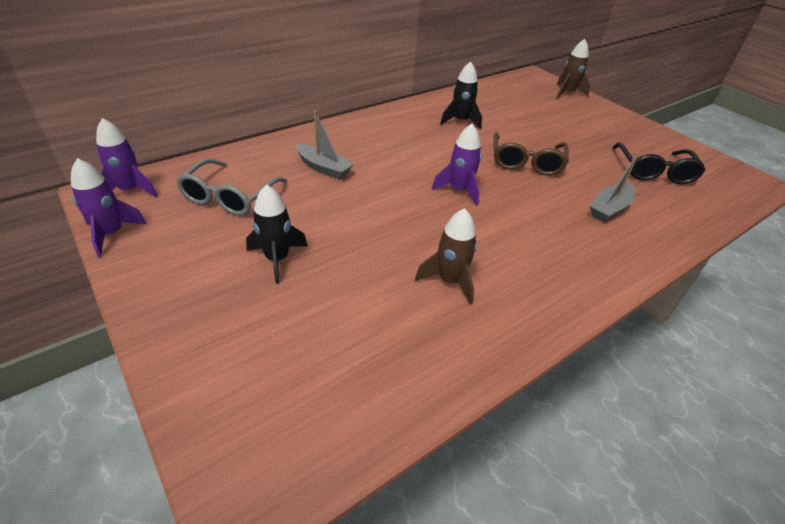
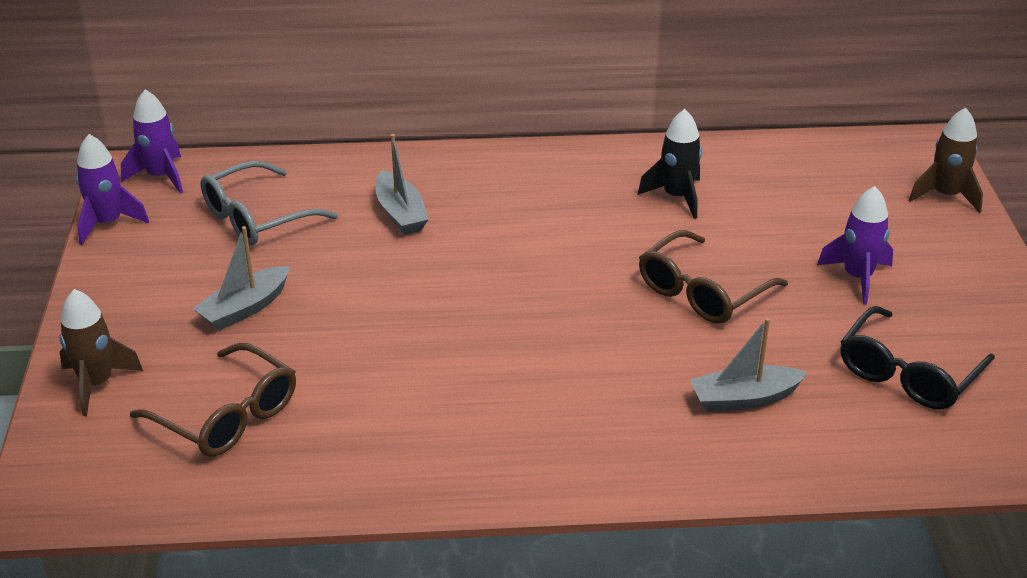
camera: 35 degrees right, 5 degrees down
black rocket [246,184,308,284] -> grey boat [192,226,290,331]
brown rocket [415,208,477,305] -> brown rocket moved to [59,289,143,416]
purple rocket [432,124,482,206] -> purple rocket moved to [817,186,893,304]
none -> brown glasses [130,343,296,457]

